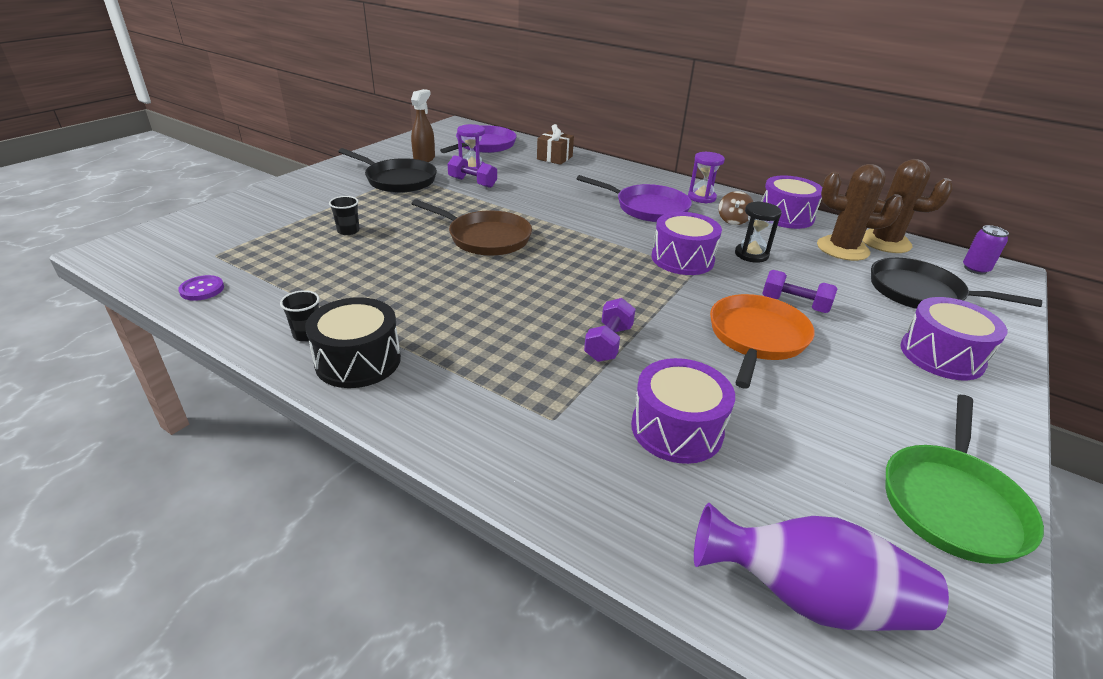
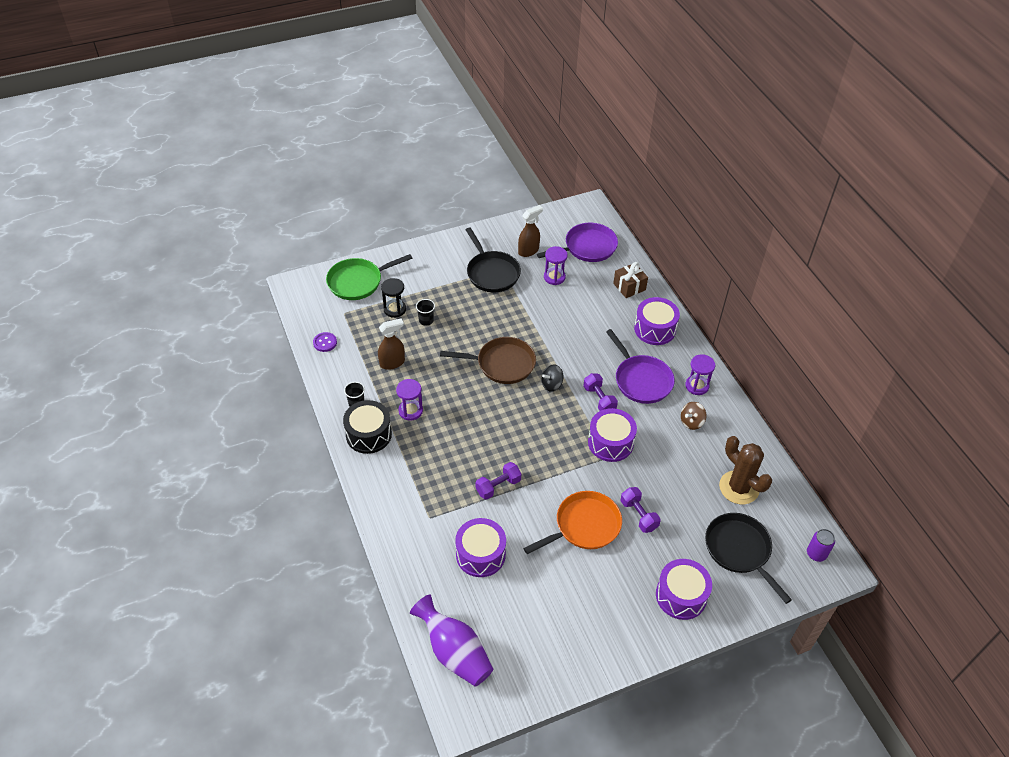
camera: 35 degrees right, 15 degrees up
brown pan [411,199,532,256] -> brown pan turned 60 degrees counterclockwise [440,337,536,384]
purple dumbbell [448,155,497,188] -> purple dumbbell moved to [583,373,618,411]
black hourglass [735,201,782,263] -> black hourglass moved to [381,278,406,318]
purple drum [761,175,822,229] -> purple drum moved to [634,297,680,345]
brown cactus [862,159,953,253] -> none
green pan [886,395,1044,564] -> green pan moved to [326,254,413,300]
none -> brown spray bottle [378,318,405,370]
none -> purple hourglass [396,379,423,421]
none -> black spinning top [542,365,564,392]

